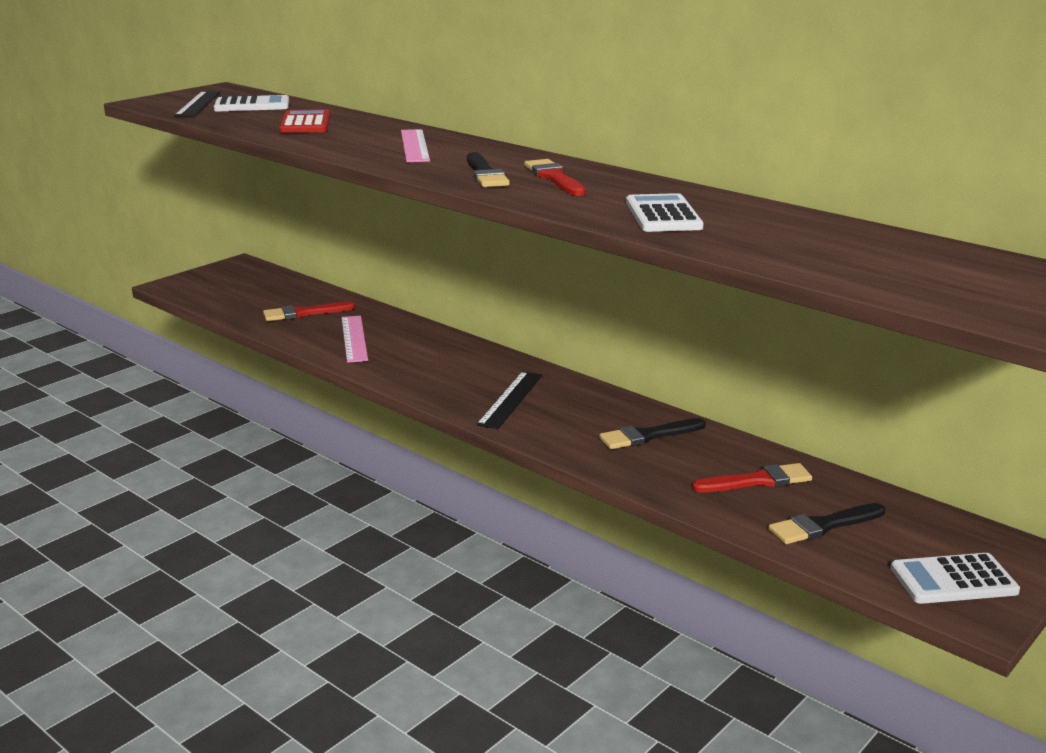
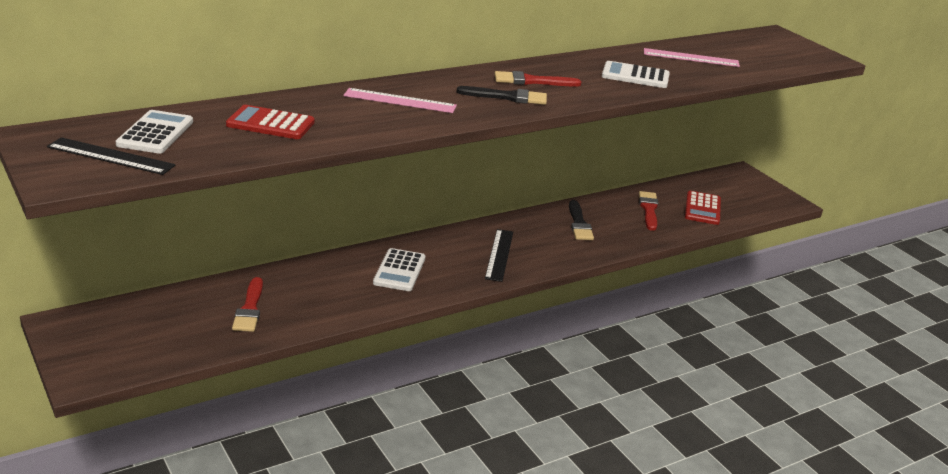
camera: 75 degrees left, 5 degrees up
pink ruler [341,316,368,363] -> pink ruler moved to [644,48,740,67]
black ruler [476,371,542,429] -> black ruler turned 60 degrees clockwise [485,229,513,282]
black brush [769,503,885,544] -> red calculator [685,191,721,225]
white calculator [890,553,1020,604] -> white calculator moved to [373,248,426,291]

